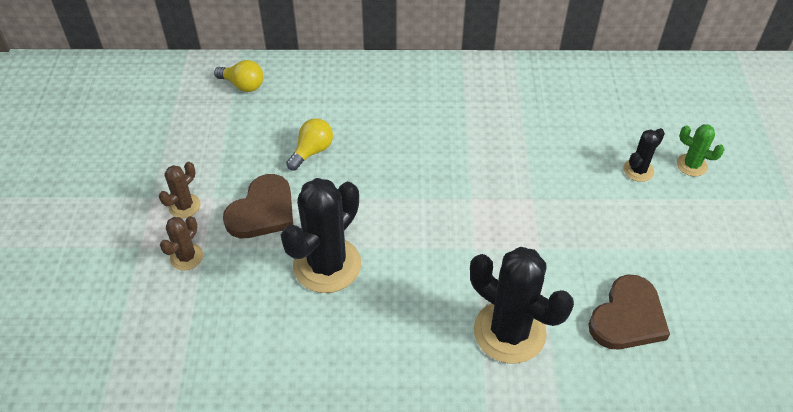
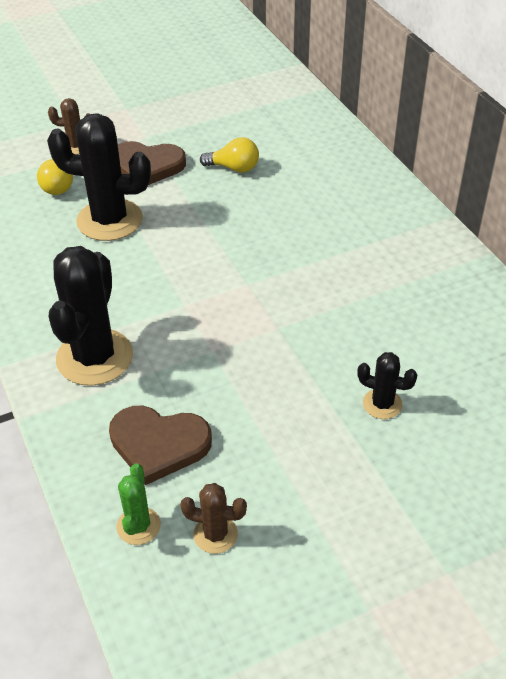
camera: 65 degrees right, 5 degrees down
brown cactus [159,162,201,218] -> brown cactus moved to [180,483,247,554]
yellow light bulb [214,60,264,92] -> yellow light bulb moved to [37,159,73,195]
green cactus [677,124,725,177] -> green cactus moved to [117,463,161,545]

